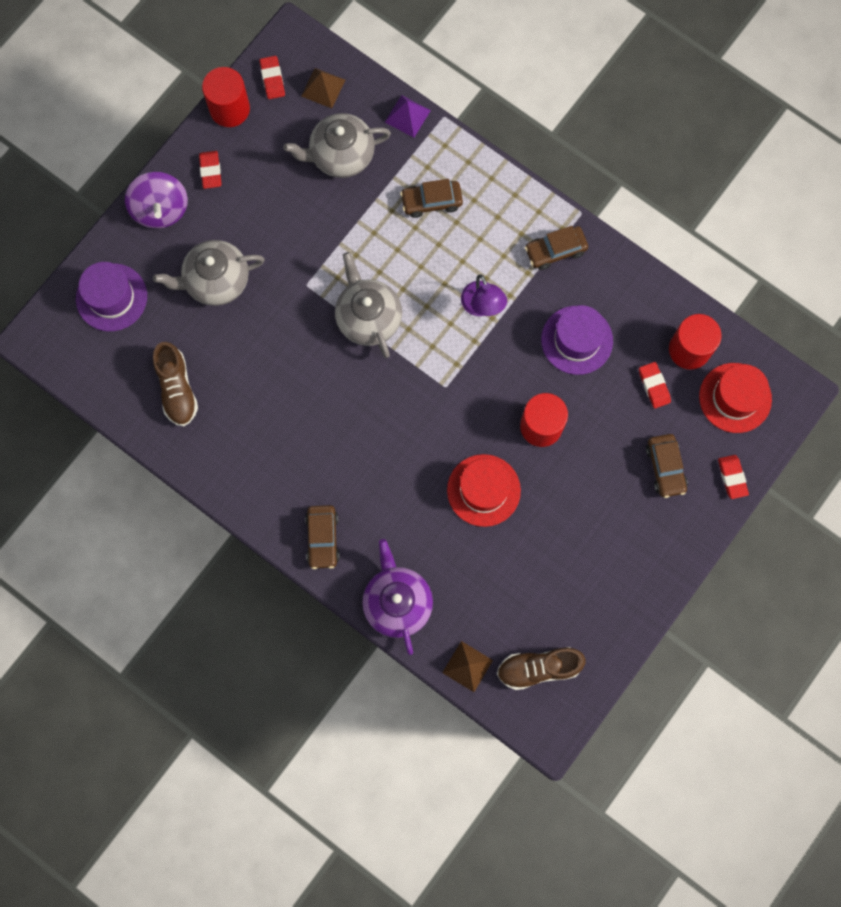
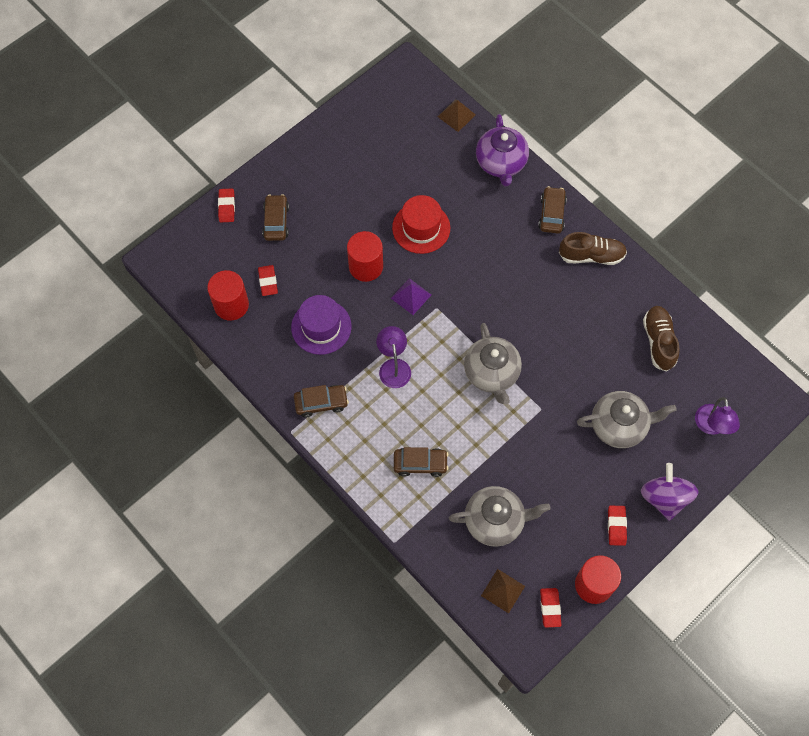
camera: 170 degrees left, 10 degrees down
purple hat [76,262,147,331] -> purple lamp [695,397,740,435]
purple pyramid [385,95,431,138] -> purple pyramid moved to [391,278,431,315]
brown shoe [497,647,586,690] -> brown shoe moved to [559,232,627,265]
red hat [699,363,772,433] -> none

